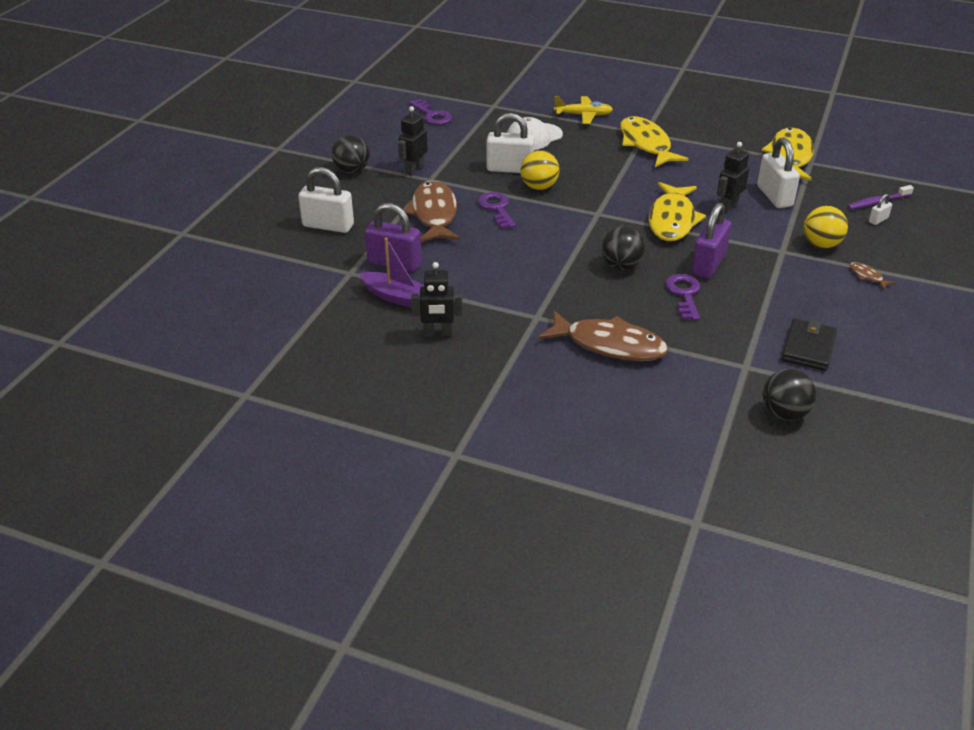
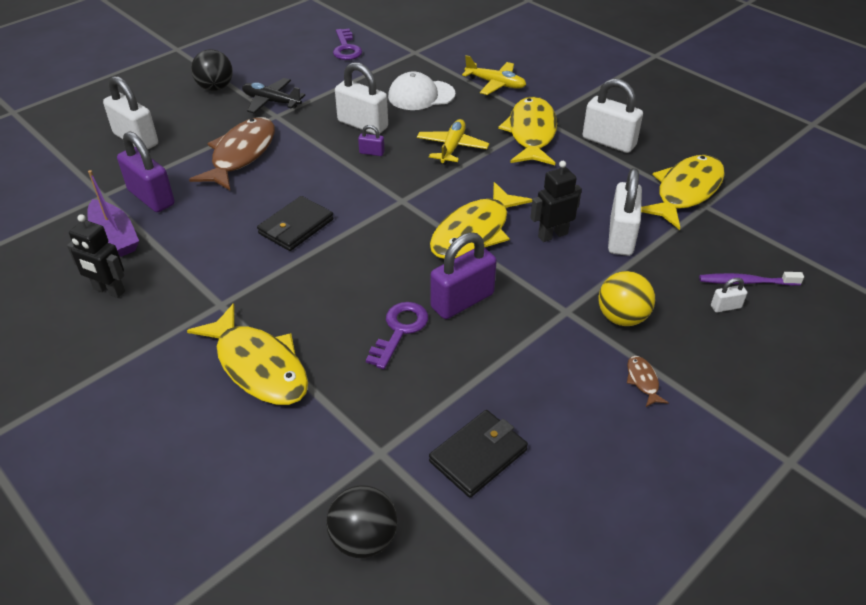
camera: 25 degrees right, 5 degrees up
black robot [398,106,428,176] -> black plane [242,78,305,114]
purple key [478,192,516,229] -> none
yellow ball [520,150,559,190] -> purple padlock [358,125,385,156]
brown fish [538,310,668,361] -> yellow fish [187,303,308,405]
black ball [601,226,645,270] -> none
none -> black wallet [257,196,334,251]
none -> yellow plane [417,119,489,164]
none -> white padlock [583,78,643,153]

